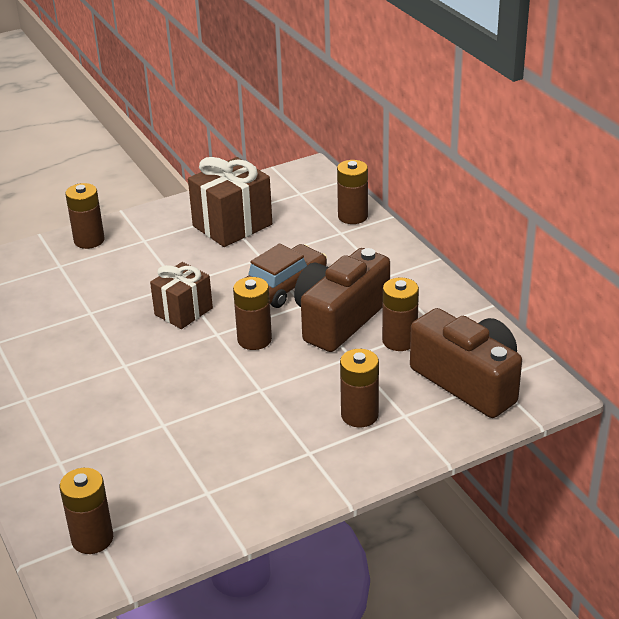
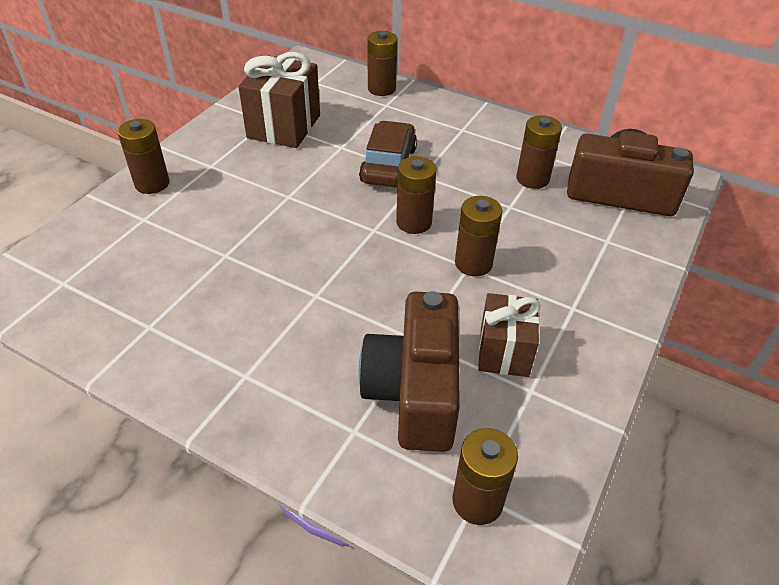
camera: 35 degrees left, 10 degrees up
brown gift [150,262,213,329] -> brown gift moved to [478,293,541,377]
brown camera [294,248,390,352] -> brown camera moved to [359,291,460,452]
brown battery [340,349,379,428] -> brown battery moved to [455,196,503,276]

